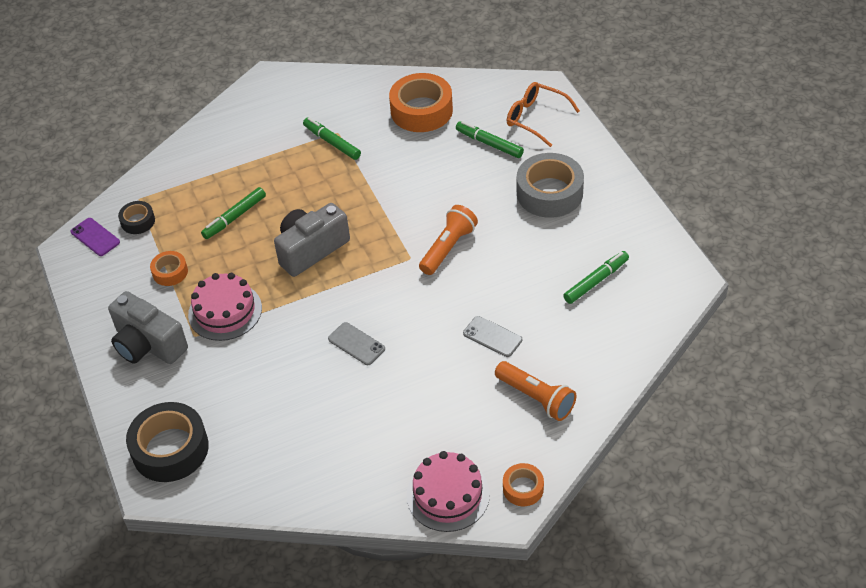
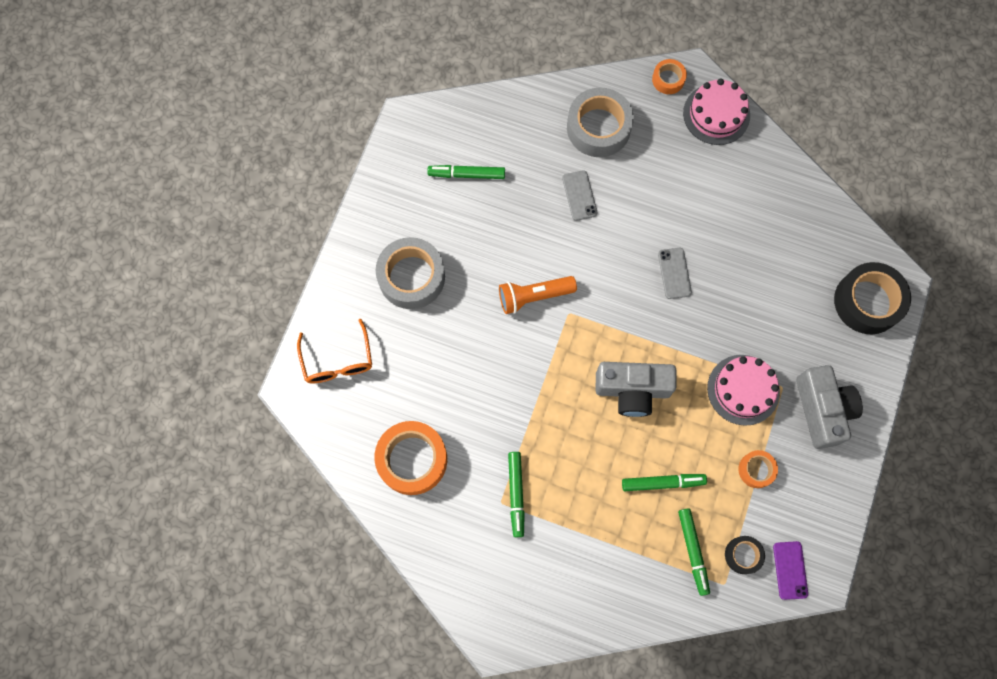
camera: 140 degrees left, 25 degrees up
green marker [456,121,524,158] -> green marker moved to [678,508,710,596]
orange flashlight [495,361,576,421] -> grey tape [567,88,634,157]

